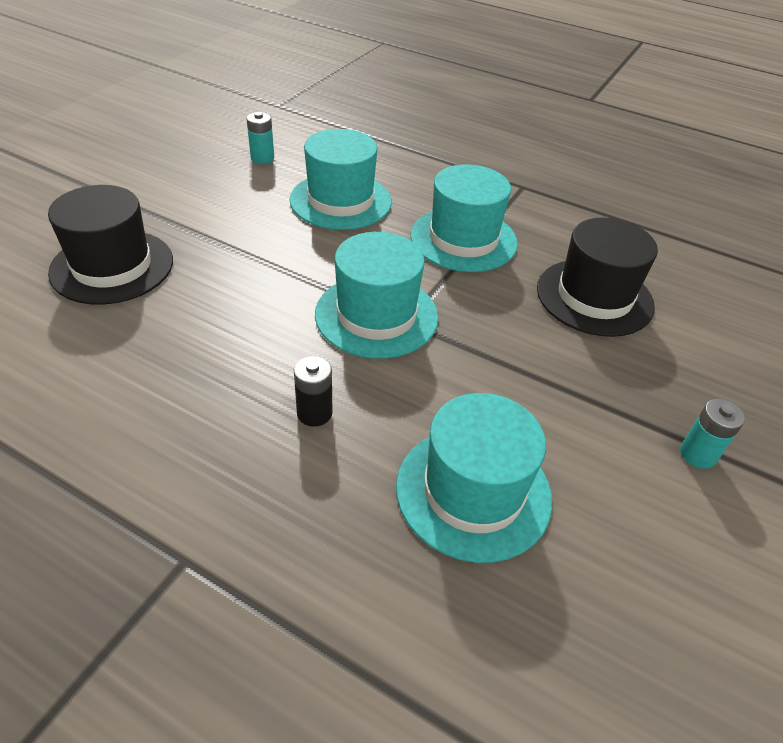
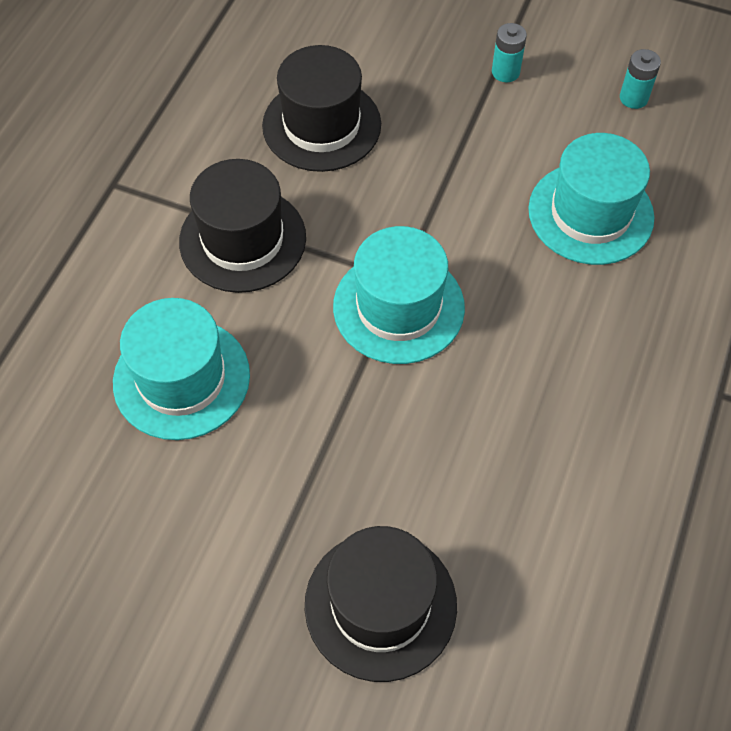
camera: 95 degrees left, 15 degrees up
turquoise battery [246,112,274,164] -> turquoise battery moved to [620,49,661,109]
black battery [294,356,333,427] -> none
turquoise hat [410,164,518,272] -> black hat [179,159,306,293]

